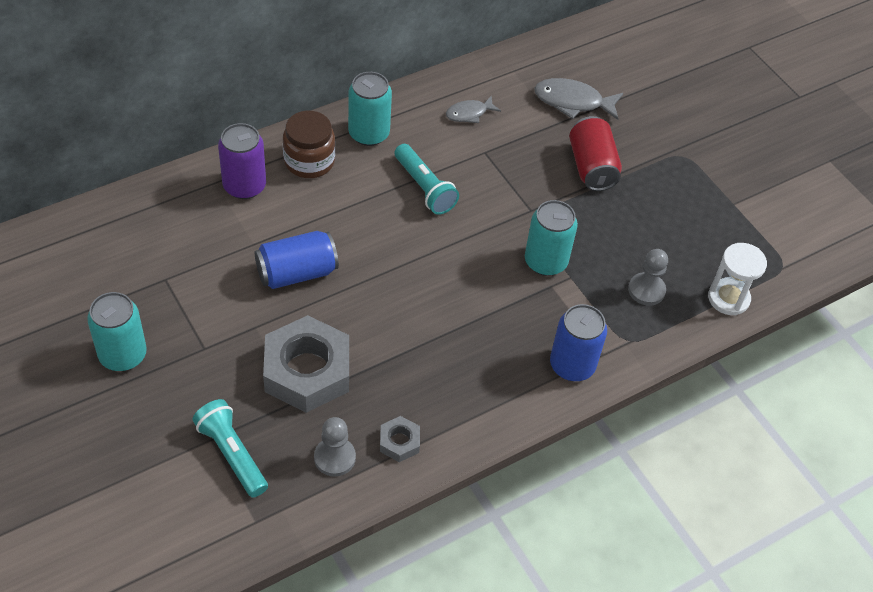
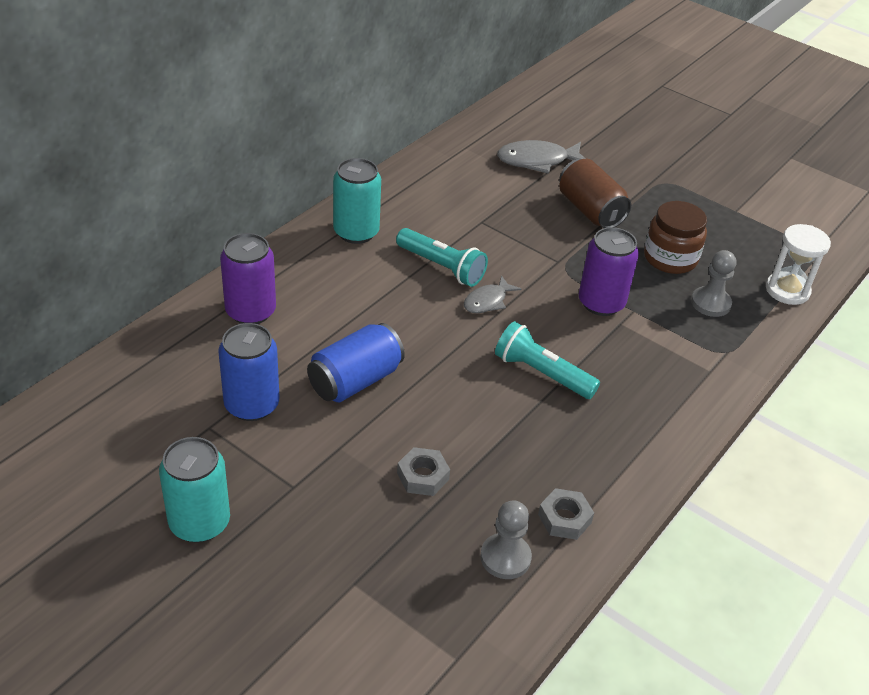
camera: 20 degrees left, 10 degrees down
turquoise flashlight [192,399,268,498] -> turquoise flashlight moved to [495,321,600,399]
grey nut [263,315,349,413] -> grey nut [397,447,450,496], size x0.46
brown jar [283,111,335,178] -> brown jar moved to [644,201,707,274]
grey fish [446,96,501,123] -> grey fish moved to [464,275,521,313]
turquoise can [525,200,578,276] -> purple can [579,227,639,316]
blue can [550,304,607,381] -> blue can moved to [218,323,280,421]
red can [569,116,622,191] -> brown can [559,159,631,228]

